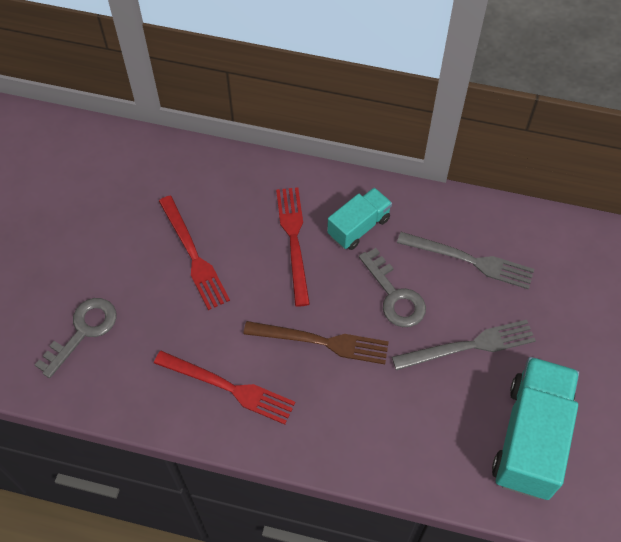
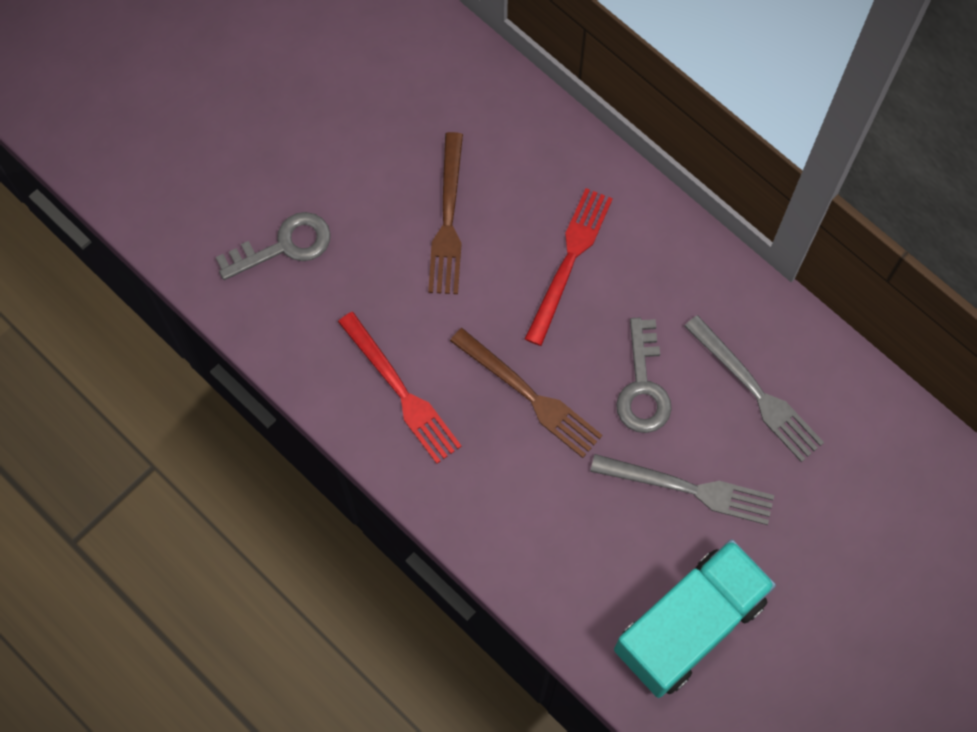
camera: 30 degrees right, 10 degrees up
red fork [159,196,230,310] -> brown fork [428,132,463,294]
turquoise truck [327,188,392,250] -> none

